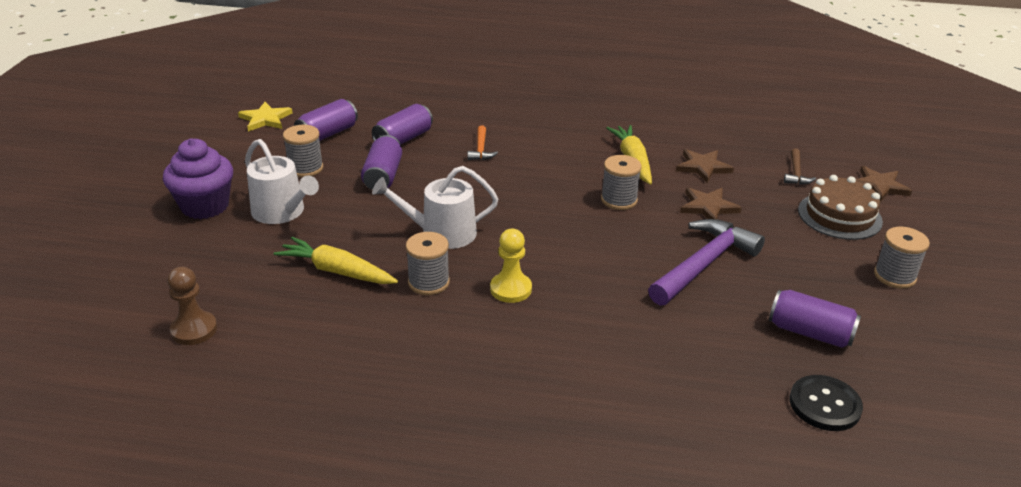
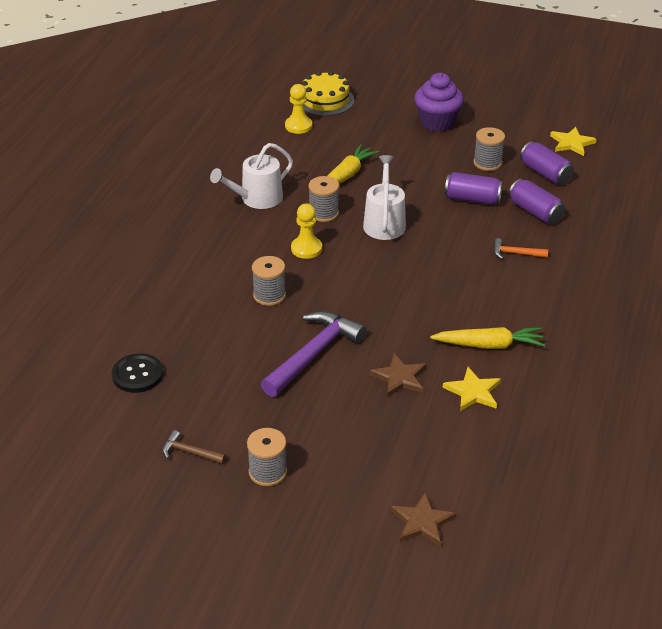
camera: 100 degrees right, 5 degrees up
brown pawn [167,267,217,345] -> yellow pawn [285,84,312,134]
white watering can [245,139,319,224] -> white watering can moved to [210,143,293,209]
grey spool [601,155,642,210] -> grey spool moved to [252,256,286,306]
purple hammer [648,219,765,306] -> purple hammer turned 105 degrees counterclockwise [261,311,366,397]
brown star [676,149,734,183] -> yellow star [443,367,501,411]
purple can [769,290,861,348] -> none
brown hammer [784,148,816,185] -> brown hammer moved to [163,430,226,464]
brown cake [798,175,883,240] -> none
none -> yellow cake [302,71,354,116]

